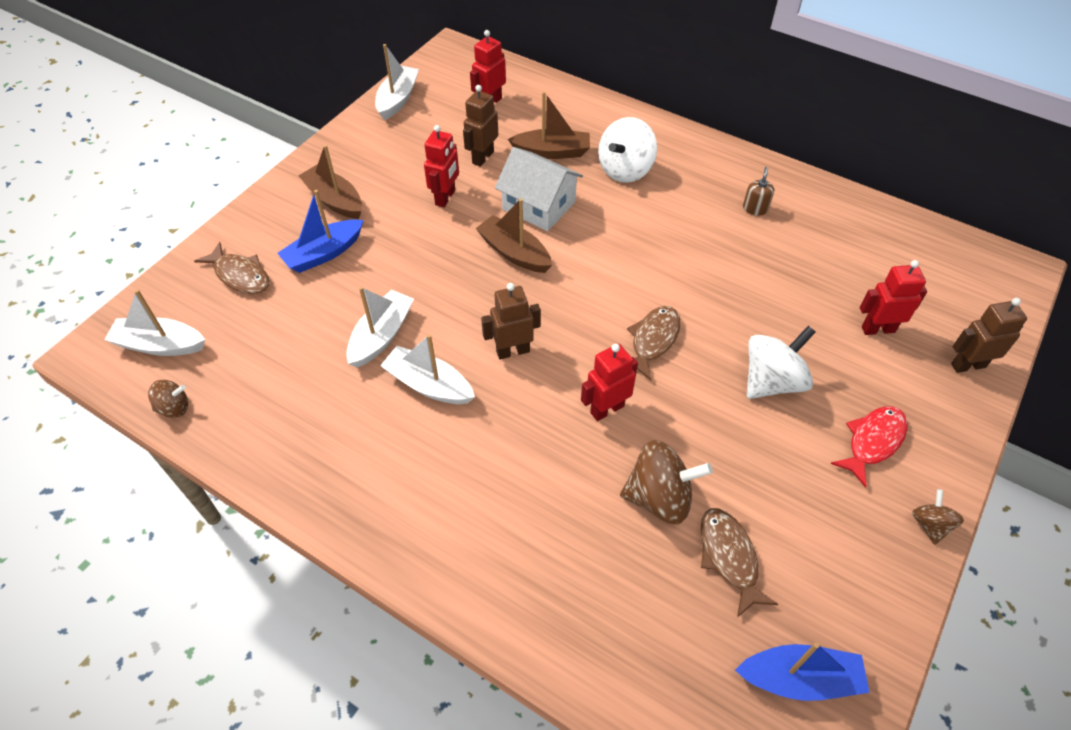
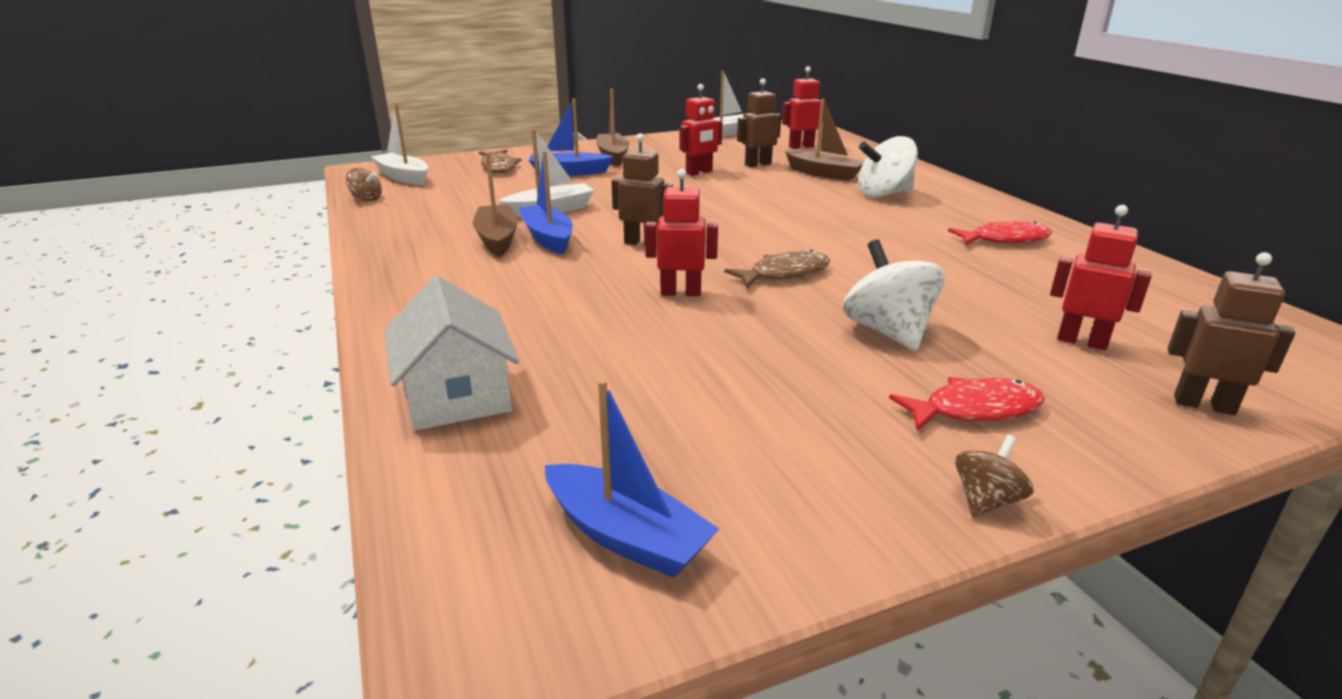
camera: 35 degrees right, 25 degrees down
white boat [380,334,475,404] -> blue boat [519,151,573,254]
brown boat [476,198,552,273] -> brown boat moved to [473,152,518,257]
white house [495,147,583,231] -> white house moved to [384,276,519,430]
brown spinning top [620,440,713,524] -> none
brown fish [701,508,778,617] -> none
brown soap dispenser [743,167,774,215] -> red fish [948,221,1052,245]
white spinning top [747,326,816,399] -> white spinning top turned 105 degrees counterclockwise [843,239,945,351]

